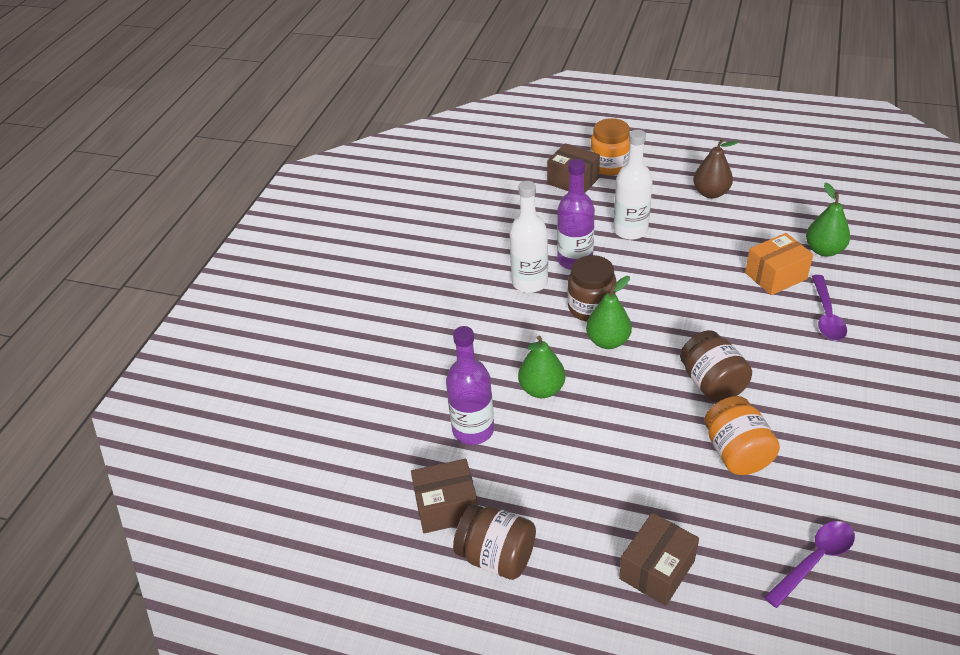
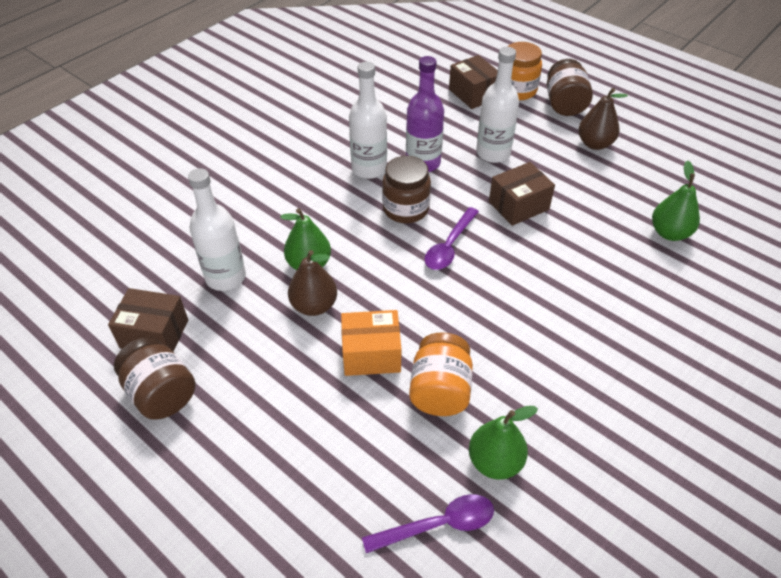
camera: 20 degrees right, 5 degrees up
purple bottle [446,326,494,445] -> white bottle [188,168,246,291]
green pear [586,276,632,349] -> green pear moved to [469,406,538,480]
brown box [619,512,699,606] -> brown box moved to [489,162,555,226]
brown jar [680,330,752,403] -> brown jar moved to [547,59,593,116]
orange box [745,233,813,295] -> orange box moved to [341,310,402,376]
purple spoon [812,275,847,341] -> purple spoon moved to [424,207,479,270]
none -> brown pear [288,250,337,316]

